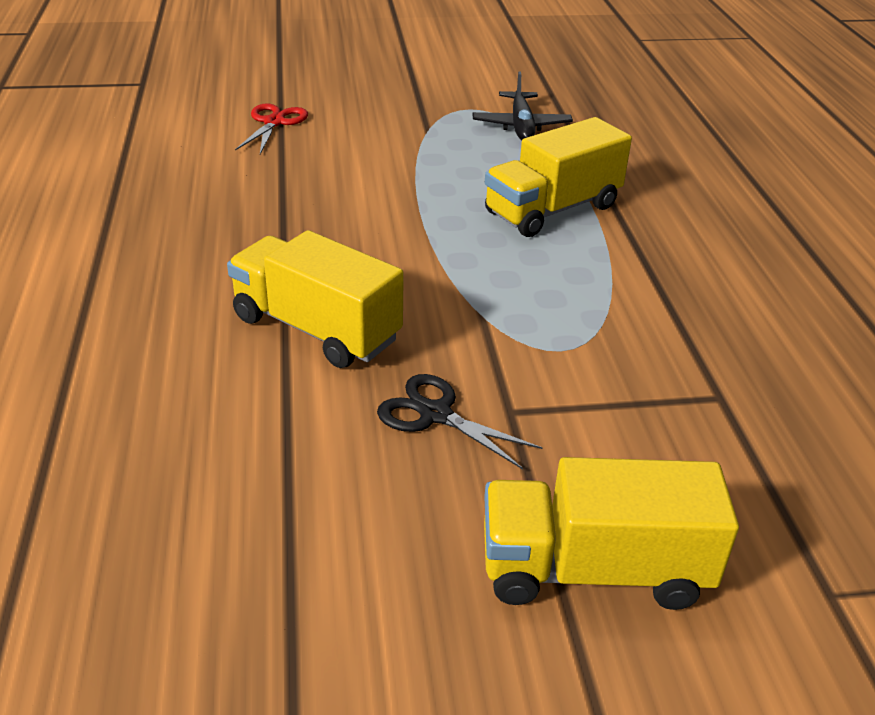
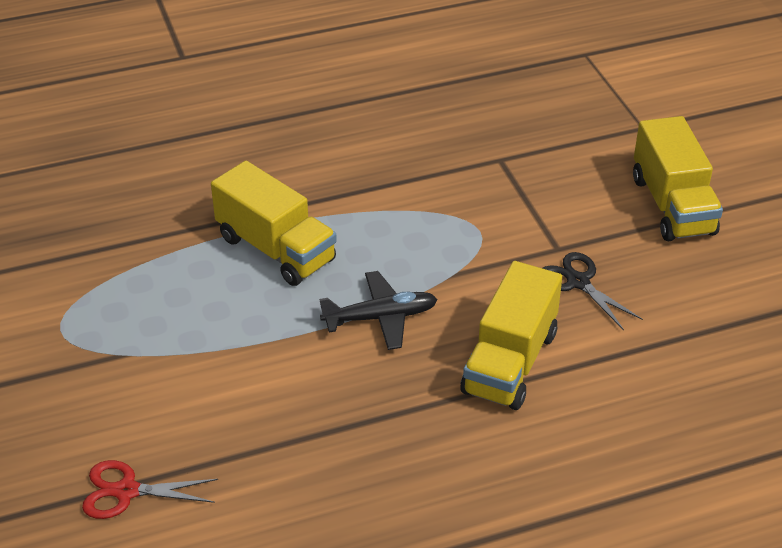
camera: 100 degrees left, 5 degrees up
black scissors [377,374,542,469] -> black scissors turned 120 degrees clockwise [543,252,643,330]
black plane [472,72,573,140] -> black plane moved to [319,271,438,350]

